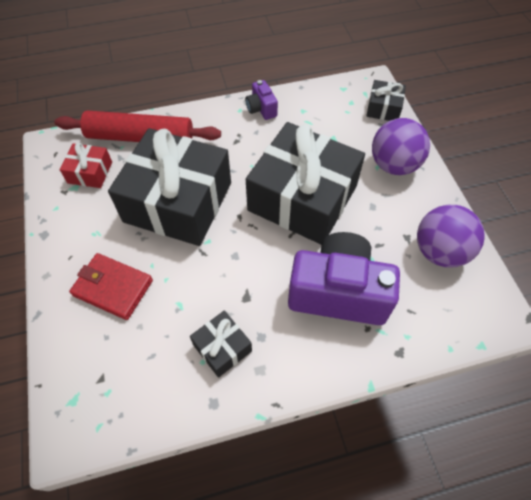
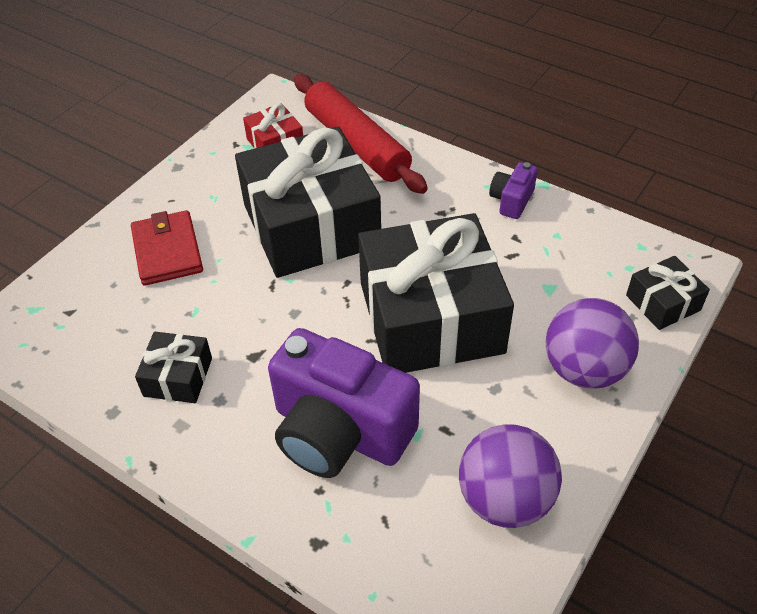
camera: 50 degrees right, 10 degrees down
purple camera [288,232,400,325] -> purple camera turned 150 degrees clockwise [268,328,420,478]

